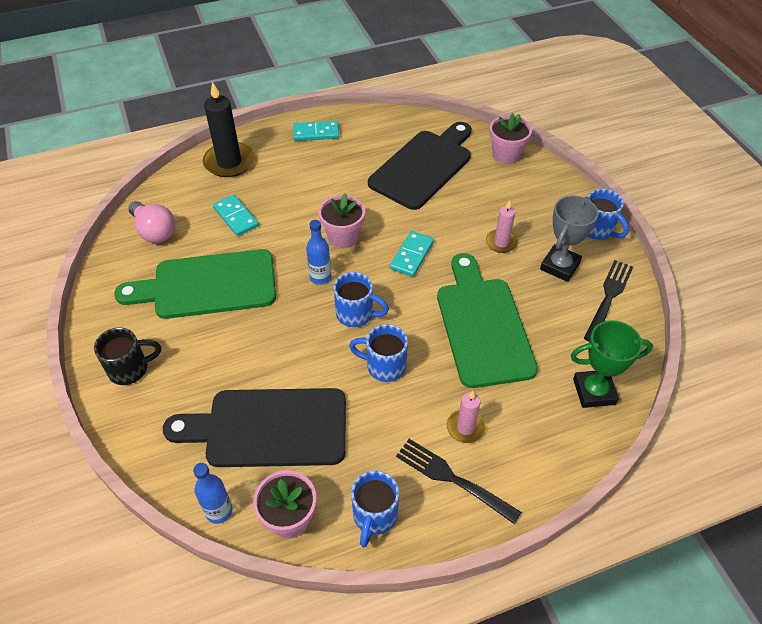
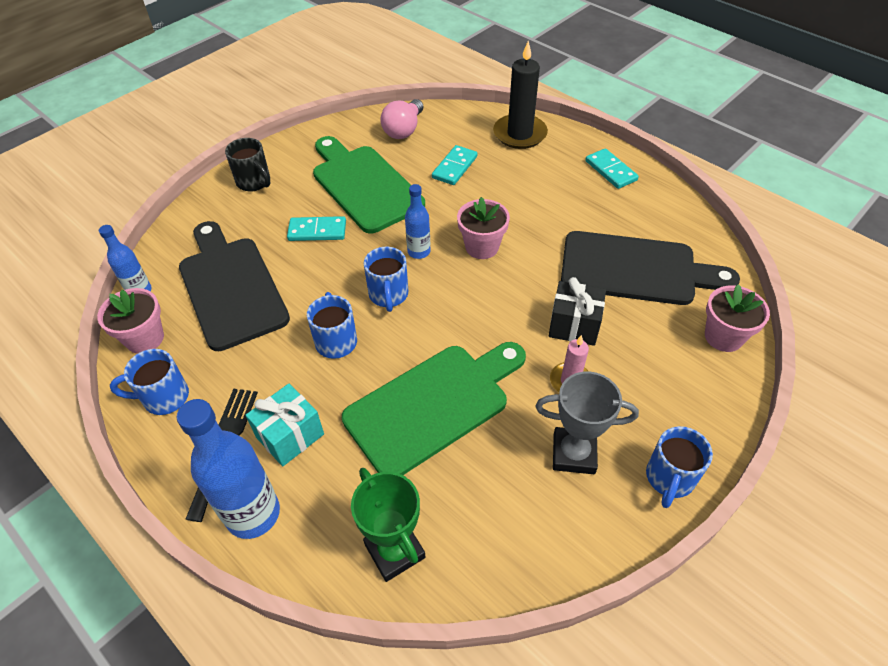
camera: 65 degrees right, 0 degrees up
turquoise domino [390,231,434,277] -> turquoise domino moved to [287,216,346,241]
pink candle [447,391,486,443] -> turquoise gift [245,384,324,466]
black fork [584,260,633,341] -> none
none -> blue bottle [177,399,280,539]
none -> black gift [549,277,606,346]

